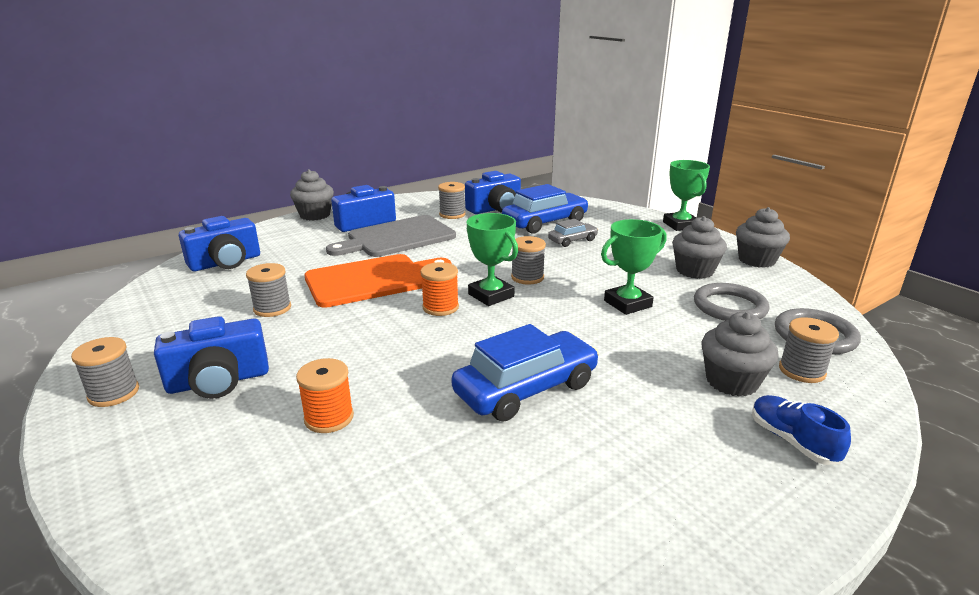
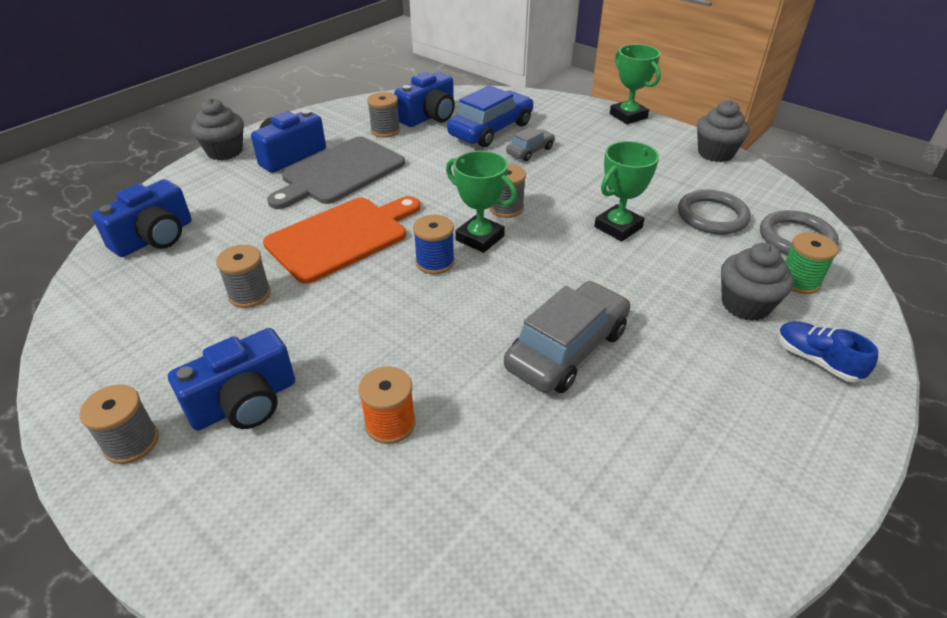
camera: 15 degrees left, 15 degrees up
orange spool [420,262,459,316] -> blue spool [413,215,455,274]
blue car [451,324,599,422] -> grey car [504,281,630,393]
grey cupcake [672,216,727,279] -> none
grey spool [779,317,839,383] -> green spool [785,232,838,294]

